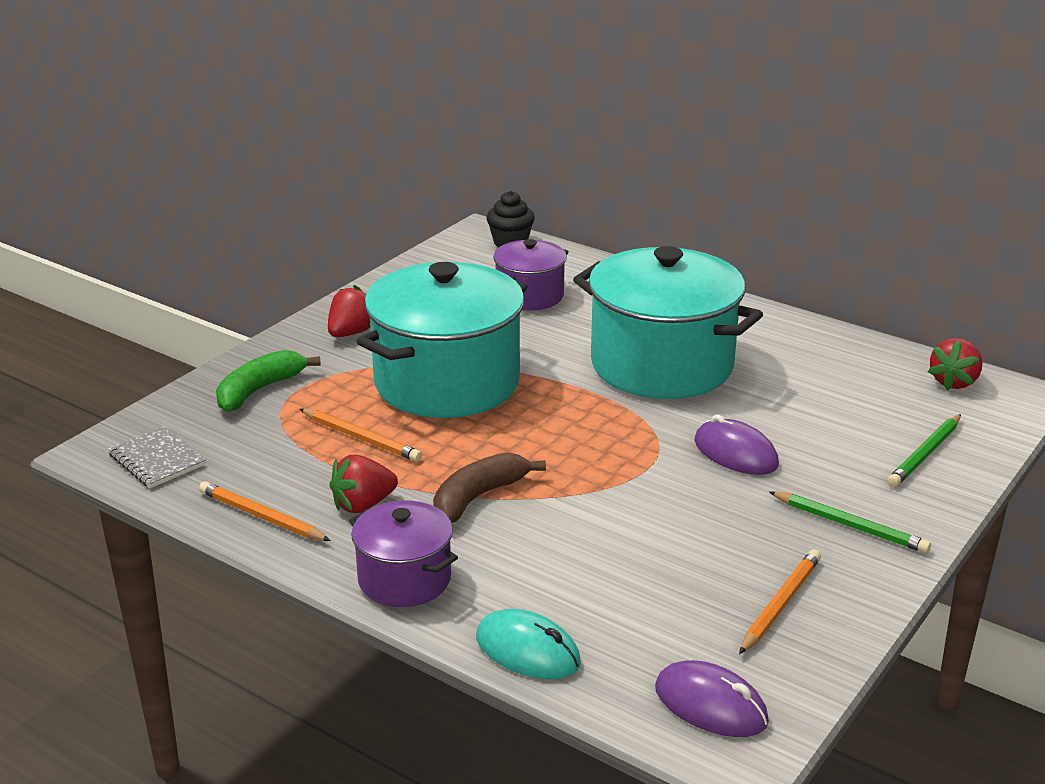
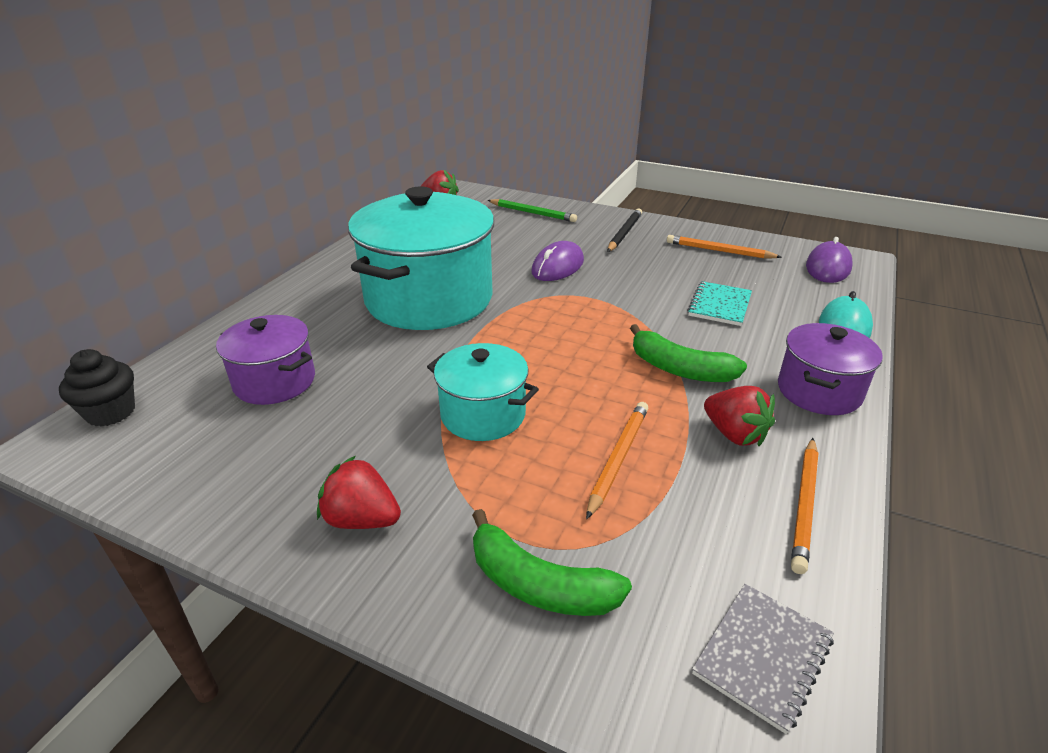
camera: 100 degrees left, 5 degrees up
turquoise pot [356,262,527,418] -> turquoise pot [427,343,539,441], size x0.52
brown banana [433,452,546,523] -> green banana [630,324,747,382]
green pencil [769,491,931,553] -> black pencil [607,208,642,252]
none -> turquoise notebook [687,281,752,326]

